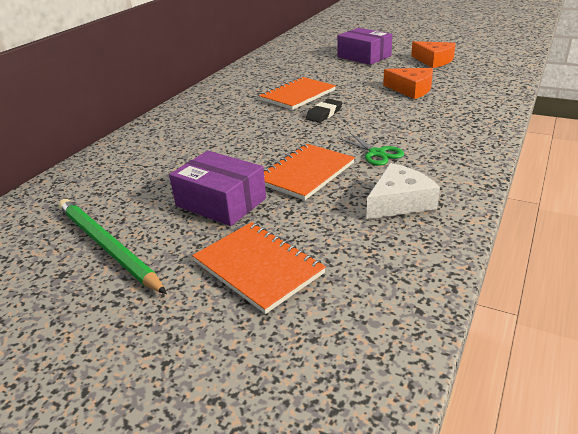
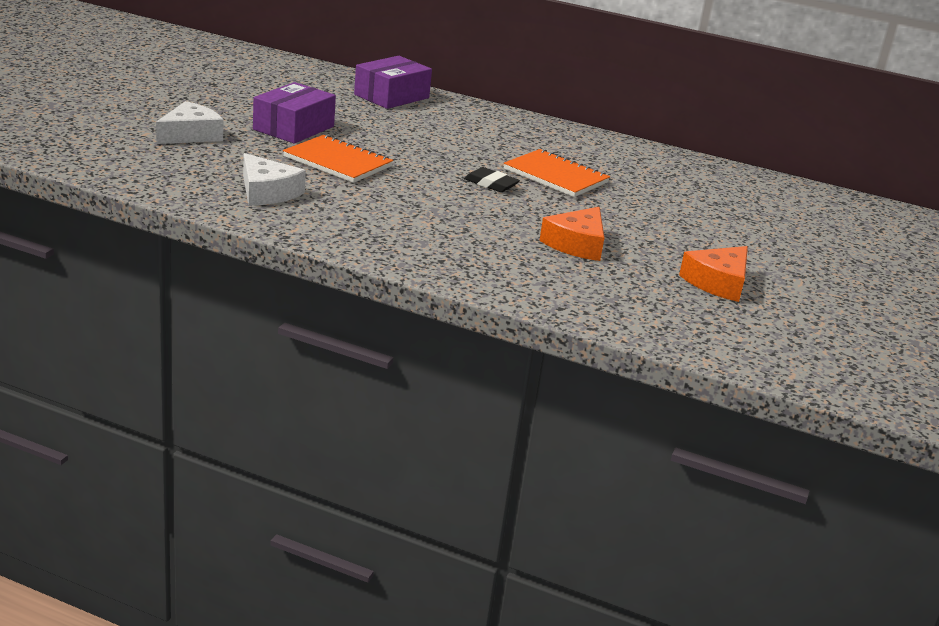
camera: 80 degrees right, 5 degrees down
green pencil [59,199,167,294] -> none
orange notebook [192,222,326,314] -> white cheese [156,101,223,144]
purple box [337,28,393,65] -> purple box moved to [354,56,432,109]
green scissors [337,132,404,166] -> none

